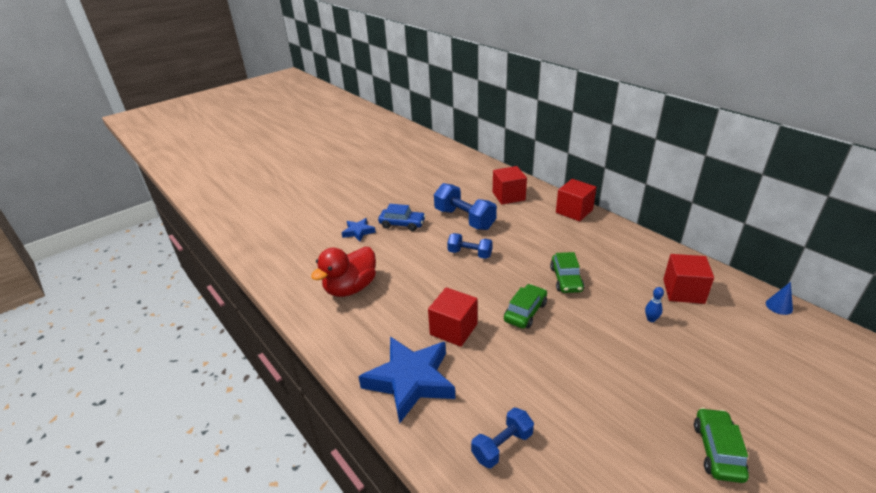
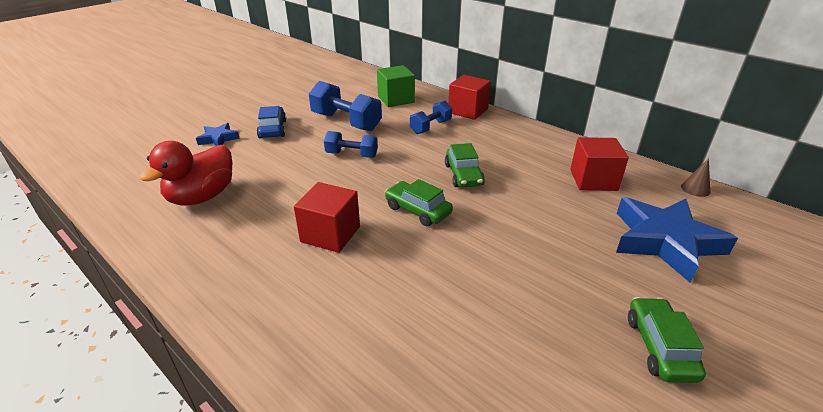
camera: 10 degrees left, 0 degrees up
blue star [358,337,455,424] -> blue star moved to [616,197,738,283]
blue car [378,204,426,231] -> blue car turned 105 degrees counterclockwise [257,106,286,139]
blue dumbbell [471,408,534,468] -> blue dumbbell moved to [410,101,452,134]
red cube [493,166,527,205] -> green cube [377,65,415,107]
green car [504,284,547,329] -> green car turned 75 degrees counterclockwise [385,179,453,226]
blue bowling pin [645,287,664,322] -> none
blue cone [766,282,793,315] -> brown cone [681,158,710,197]

